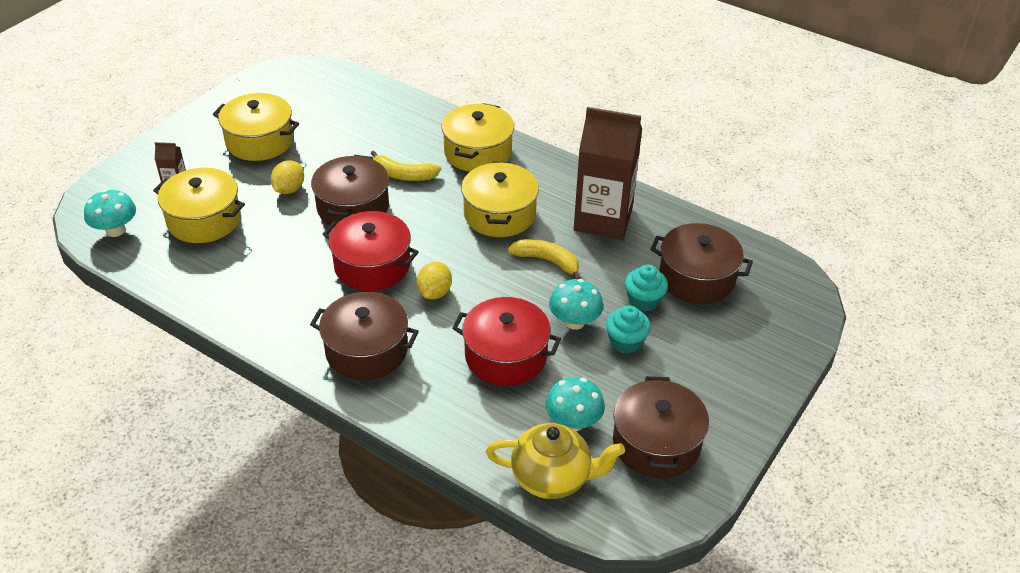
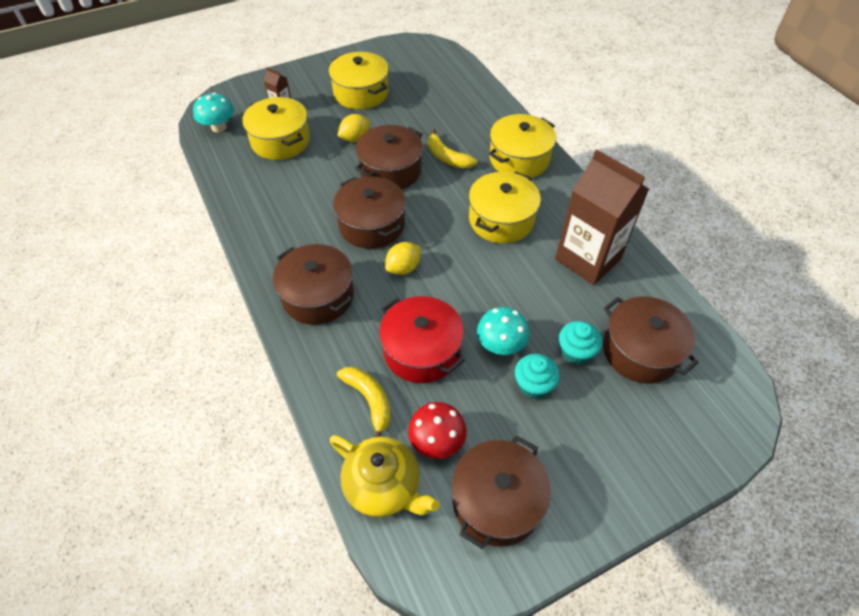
camera: 30 degrees right, 10 degrees up
red pot [323,211,419,291] -> brown pot [333,176,406,249]
yellow banana [508,239,581,279] -> yellow banana moved to [337,367,391,437]
turquoise mushroom [546,377,605,431] -> red mushroom [408,402,467,459]

